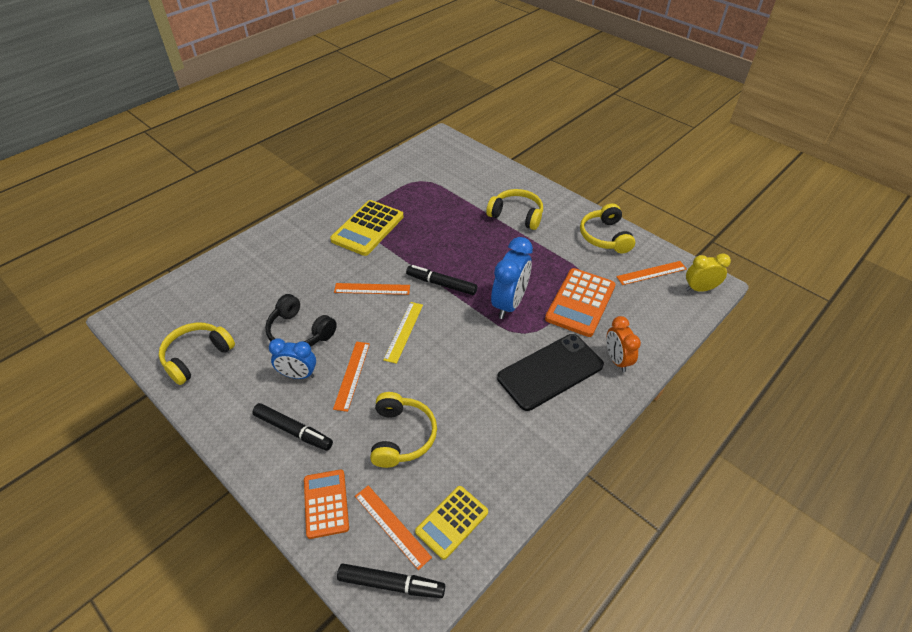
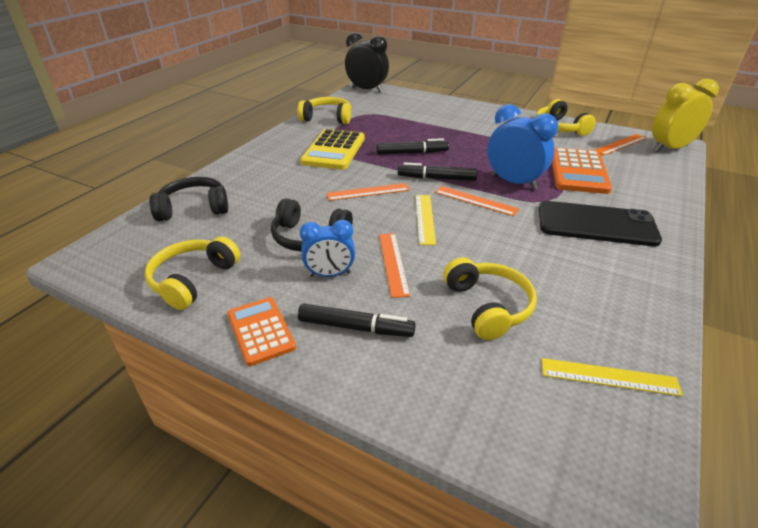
camera: 15 degrees left, 10 degrees down
orange calculator [304,469,349,539] -> orange calculator moved to [227,297,296,366]
black marker [337,563,445,598] -> black marker moved to [376,138,449,155]
orange ruler [355,485,432,570] -> orange ruler moved to [435,186,519,216]
yellow calculator [415,486,488,560] -> yellow ruler [542,358,683,396]
yellow headphones [486,189,543,230] -> yellow headphones moved to [298,97,351,124]
blue clock [491,237,533,319] -> blue clock turned 60 degrees counterclockwise [487,104,558,190]
black phone [497,334,604,411] -> black phone turned 60 degrees clockwise [539,201,662,246]
orange clock [606,316,641,372] -> none
yellow clock [686,253,731,292] -> yellow clock [652,79,719,152], size x1.56
none -> black headphones [149,177,228,221]
none -> black clock [345,32,389,92]

